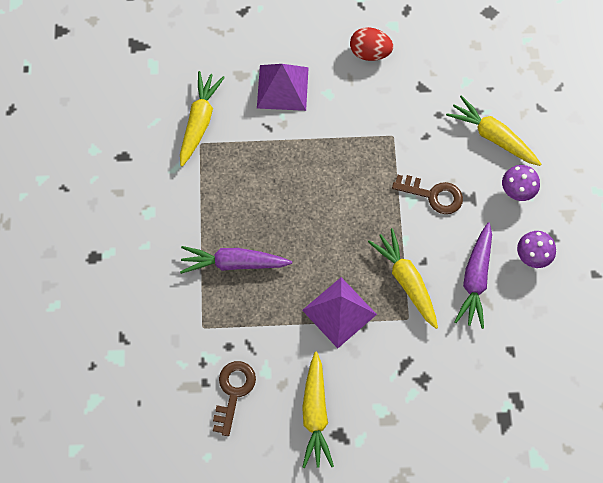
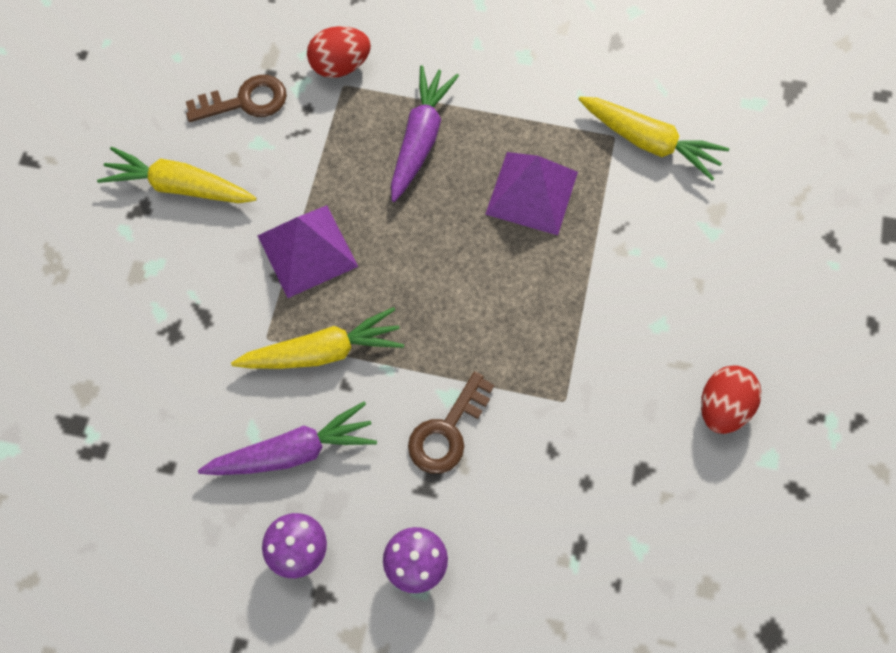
camera: 105 degrees right, 0 degrees up
brown key [213,361,256,436] -> brown key turned 45 degrees counterclockwise [186,75,287,122]
purple pyramid [257,64,309,111] -> purple pyramid moved to [485,152,578,235]
yellow carrot [446,95,541,166] -> none
purple carrot [455,222,492,329] -> purple carrot turned 135 degrees clockwise [198,401,377,475]
none -> red egg [307,26,371,78]

